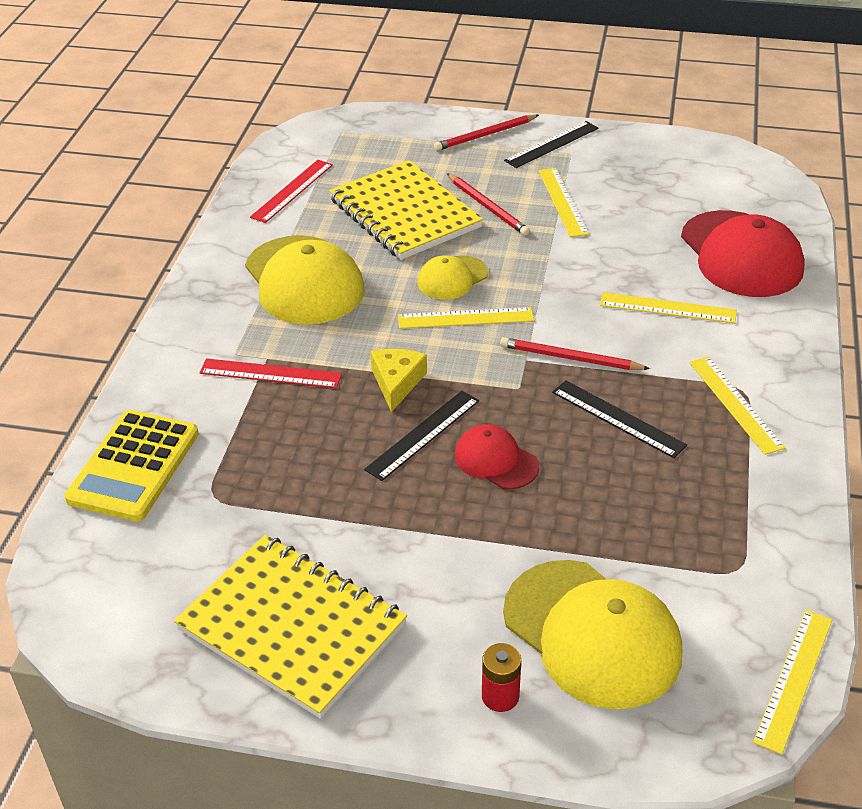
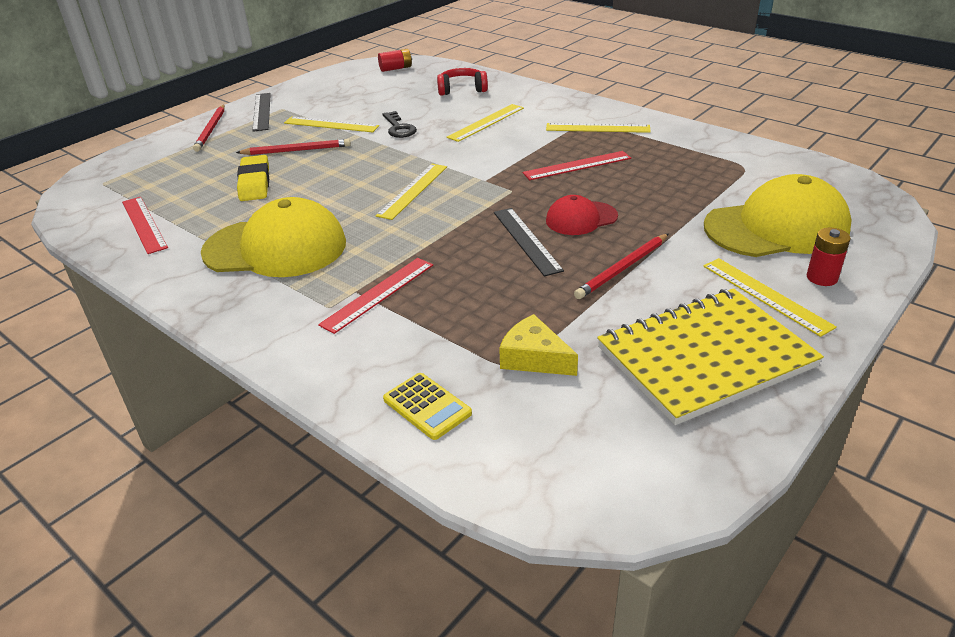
camera: 60 degrees left, 5 degrees down
yellow calculator [65,410,199,522] -> yellow calculator [383,373,472,440], size x0.55
yellow notebook [329,160,483,260] -> yellow eraser [237,155,269,201]
yellow cheese [371,349,427,412] -> yellow cheese moved to [499,314,578,376]
yellow cap [417,255,488,300] -> none
red pencil [500,337,650,370] -> red pencil moved to [574,234,669,299]
black ruler [552,380,687,458] -> red ruler [523,151,631,180]
red cap [681,210,805,297] -> red headphones [437,68,488,96]
yellow ruler [753,610,832,755] -> yellow ruler moved to [703,258,837,337]
none -> red battery [378,49,412,72]
none -> black key [382,111,417,138]

